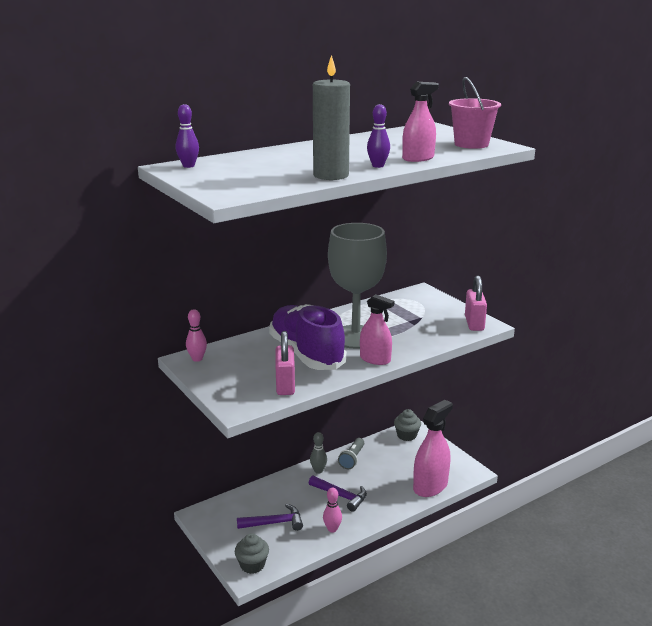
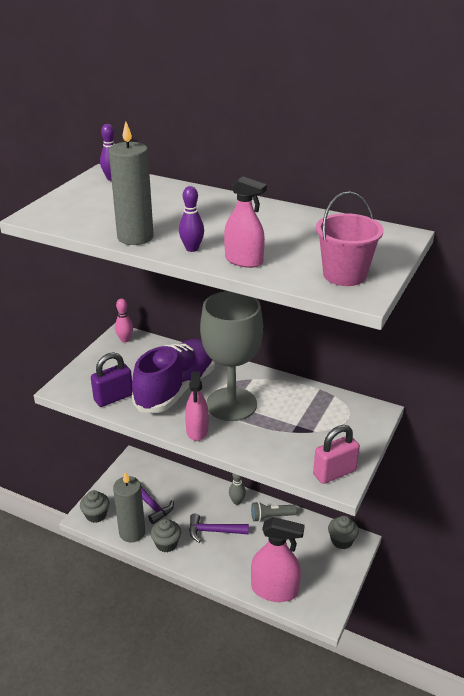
camera: 60 degrees right, 10 degrees up
pink padlock [275,331,295,395] -> purple padlock [91,352,133,407]
purple hammer [309,476,367,512] -> purple hammer turned 90 degrees clockwise [189,513,249,543]
pink bowling pin [323,488,342,533] -> grey cupcake [151,519,181,552]
none -> grey candle [113,472,145,542]

